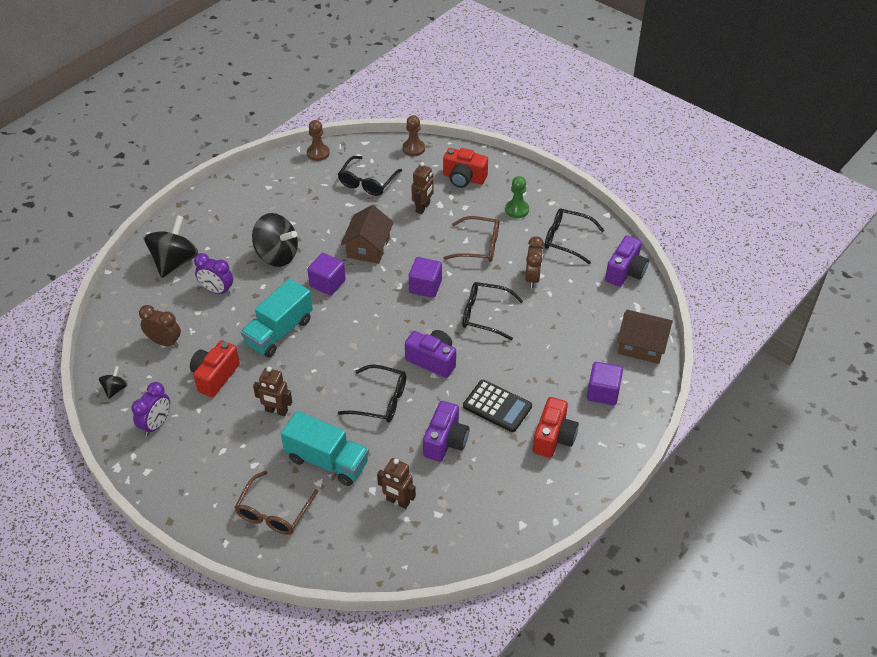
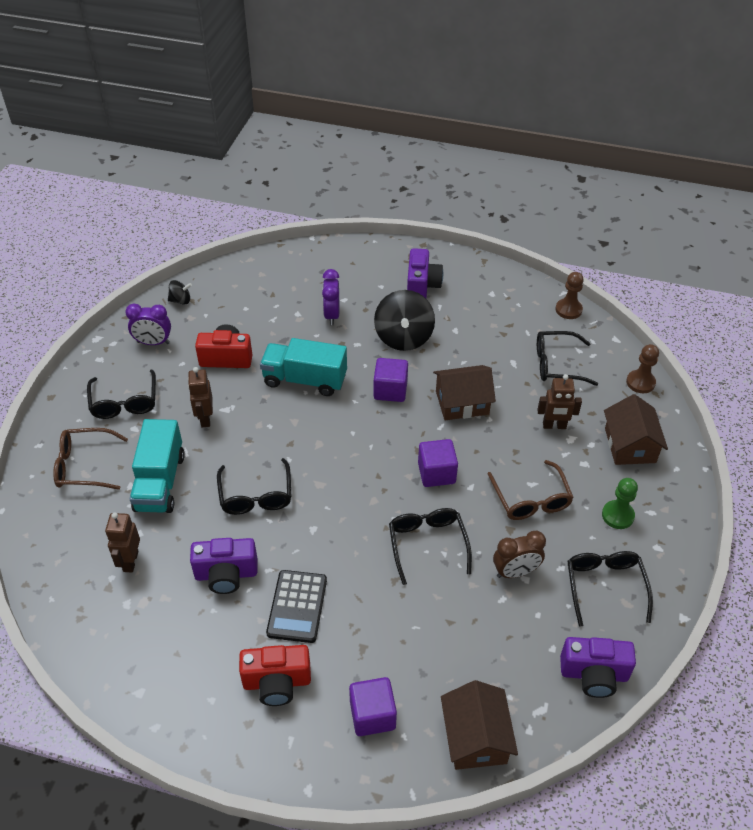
camera: 65 degrees right, 0 degrees up
brown clock [139,305,181,347] -> none
black spinning top [144,215,198,278] -> none
purple camera [405,330,456,378] -> purple camera moved to [407,248,443,298]
red camera [443,148,488,188] -> brown house [604,394,668,465]
none -> black glasses [87,369,156,419]

